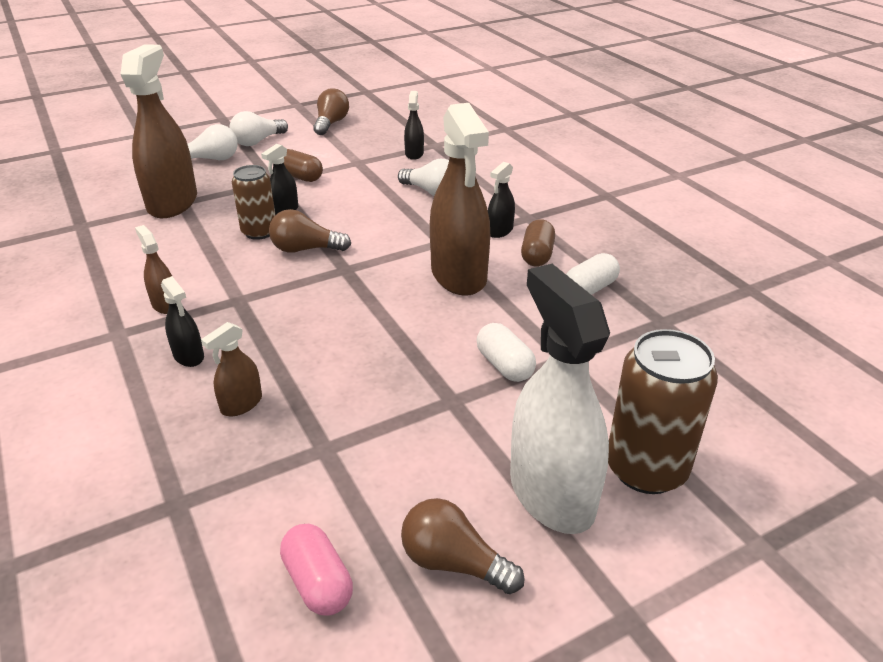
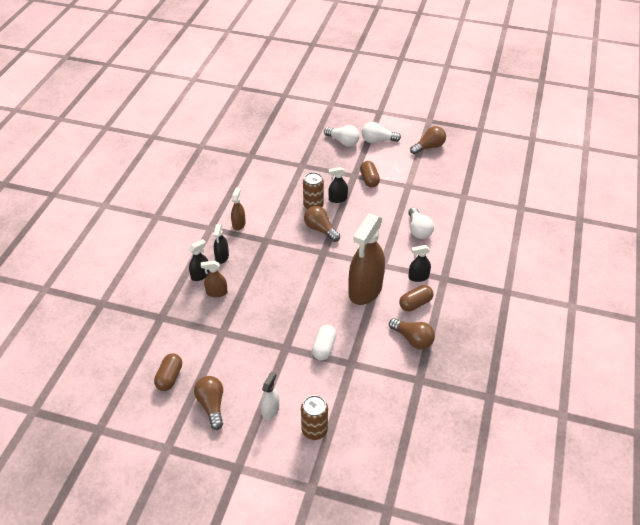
camera: 45 degrees right, 10 degrees up
brown spray bottle [121,44,197,218] -> none
pink capsule [280,524,353,616] -> brown capsule [154,353,182,391]
black spray bottle [404,91,424,160] -> black spray bottle moved to [189,239,209,281]
white spray bottle [510,264,610,534] -> white spray bottle [261,372,279,420], size x0.46
white capsule [566,253,620,295] -> brown light bulb [389,318,435,349]
brown can [608,329,718,494] -> brown can [301,395,328,440], size x0.65

